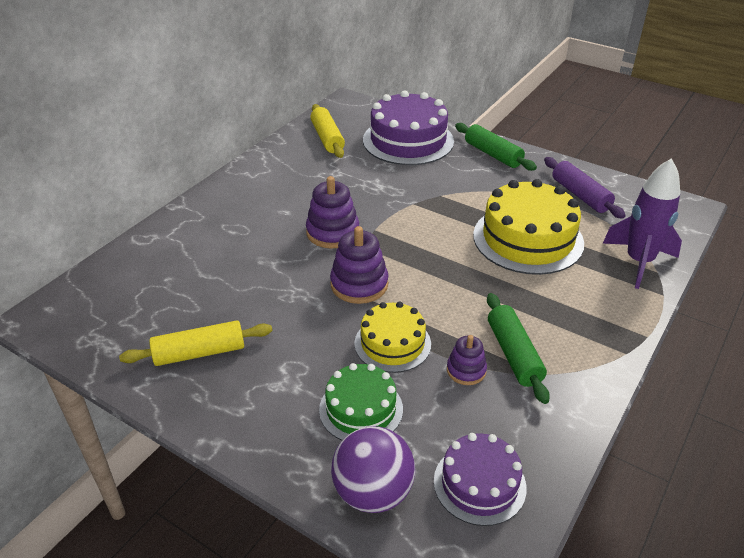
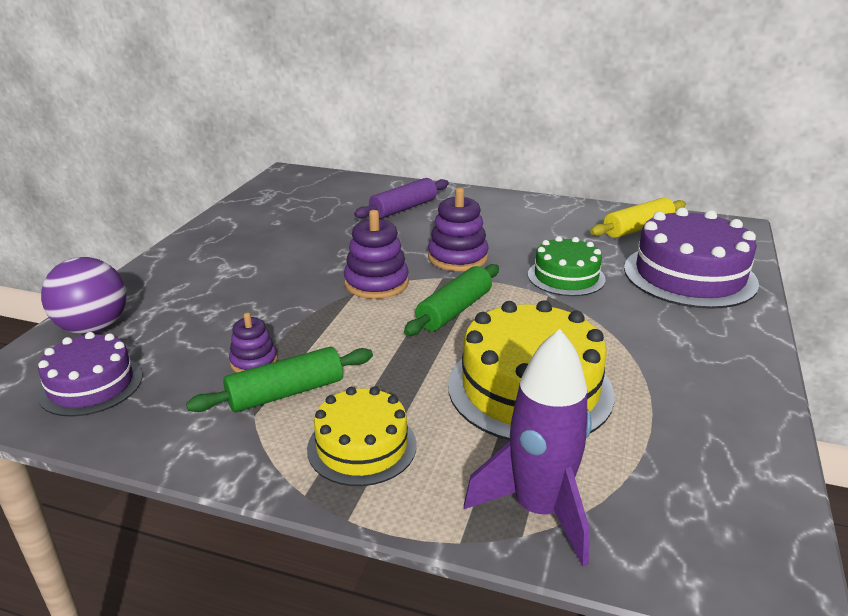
camera: 75 degrees right, 10 degrees down
yellow rolling pin [119,320,272,366] -> none
green cake [319,363,403,440] -> green cake moved to [528,236,606,296]
yellow cake [354,302,431,373] -> yellow cake moved to [307,387,417,486]
green rolling pin [455,123,537,171] -> green rolling pin moved to [404,264,499,336]
purple rolling pin [544,157,626,219] -> purple rolling pin moved to [354,178,449,219]

